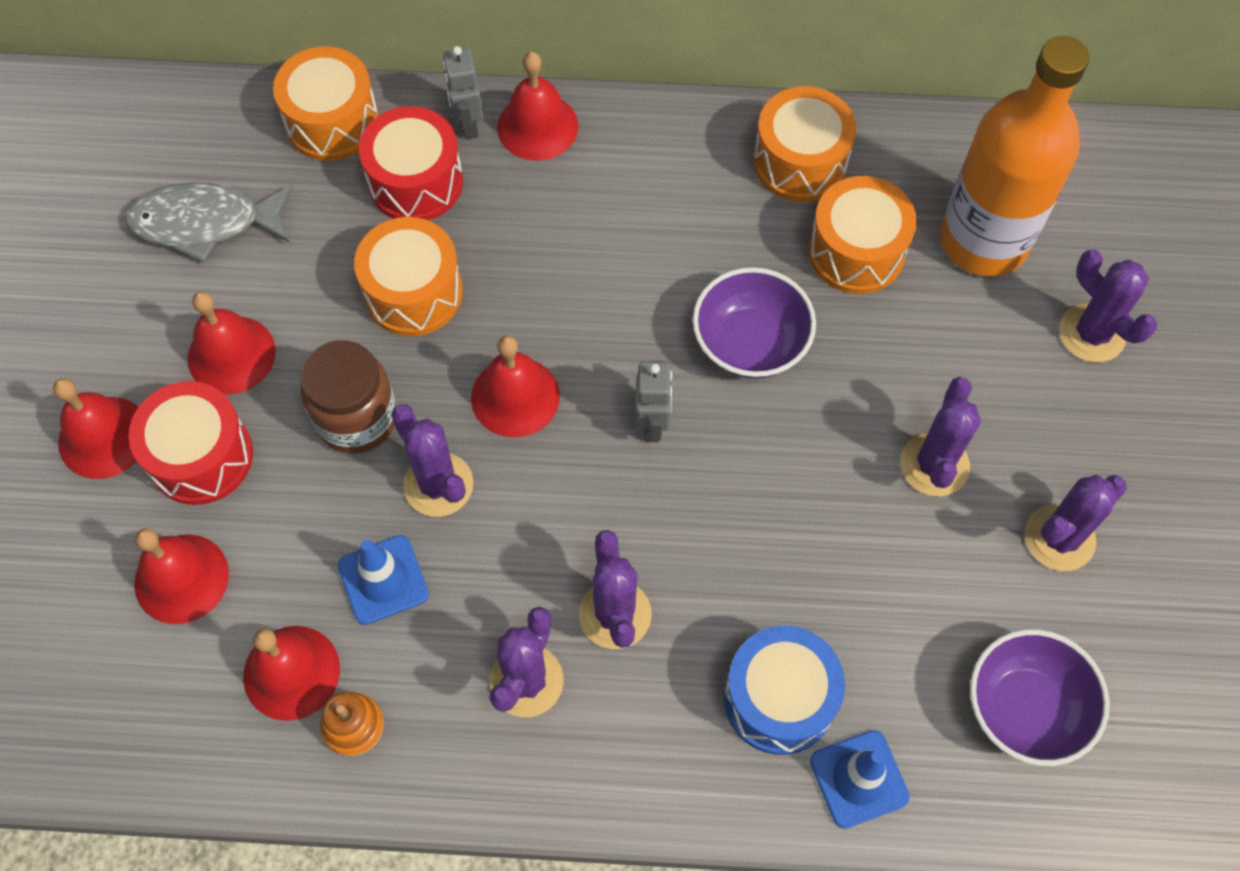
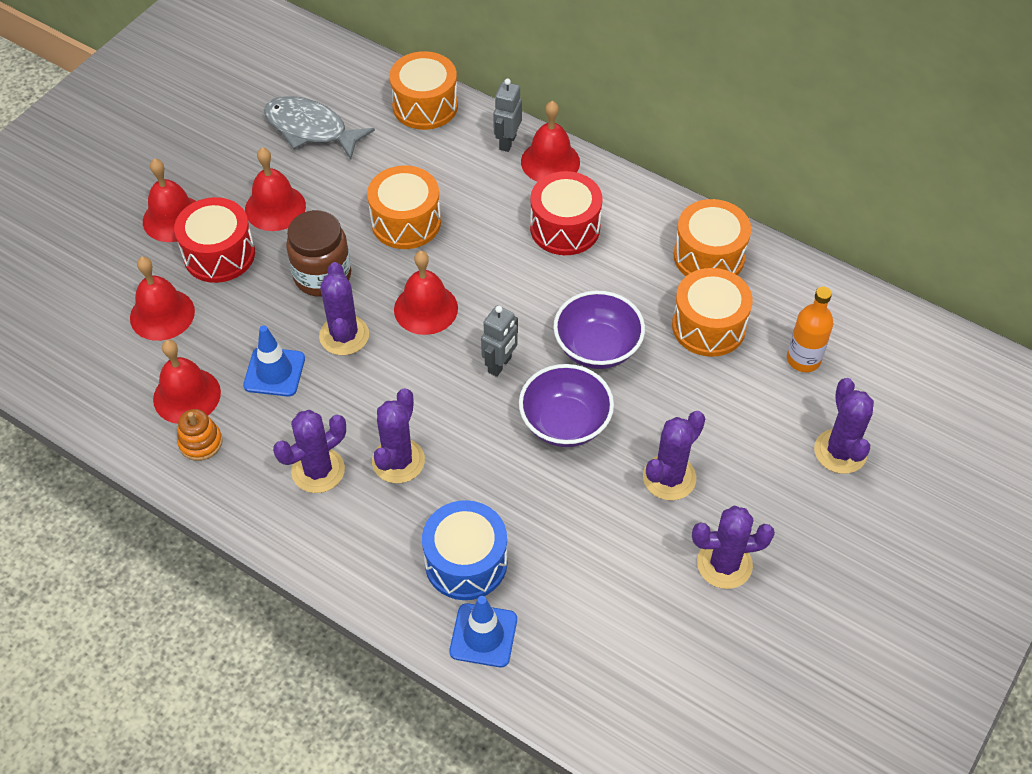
camera: 30 degrees right, 10 degrees down
red drum [359,106,463,220] -> red drum moved to [530,171,603,255]
orange bottle [940,36,1089,276] -> orange bottle [787,287,833,372], size x0.49
purple bowl [970,629,1110,766] -> purple bowl moved to [519,364,614,447]

